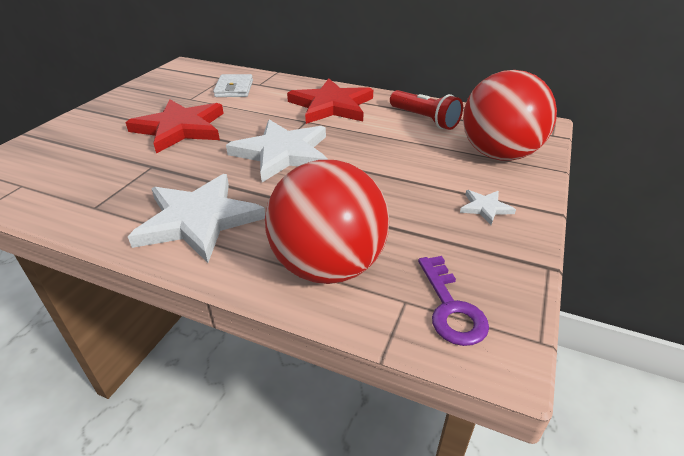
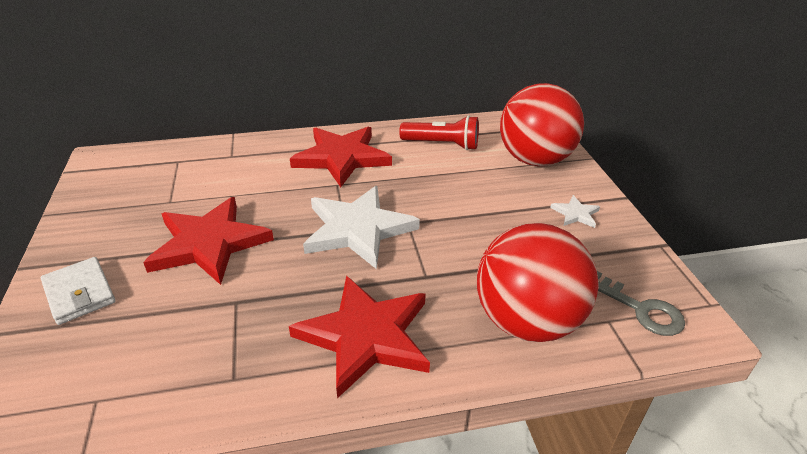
camera: 35 degrees left, 0 degrees up
white star [128,174,265,263] -> red star [289,275,430,398]
white wallet [213,74,253,97] -> white wallet moved to [41,257,116,325]
purple key [418,256,489,346] -> grey key [597,271,685,336]

